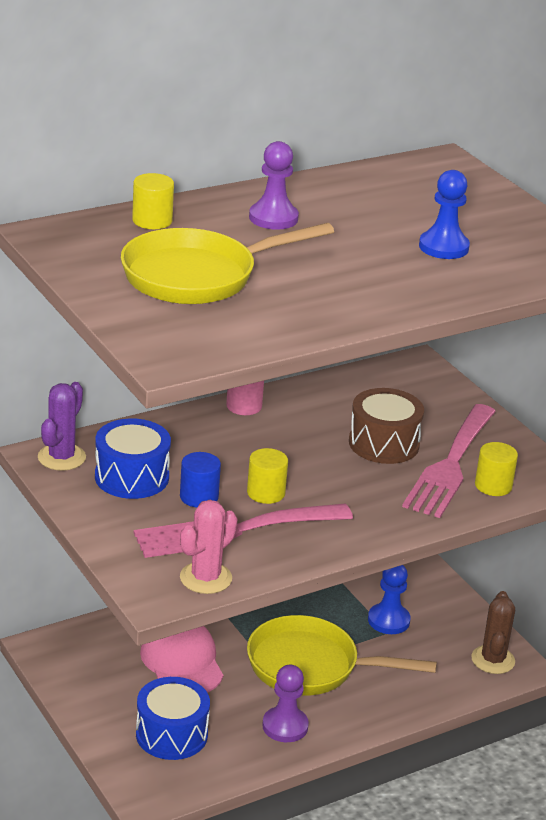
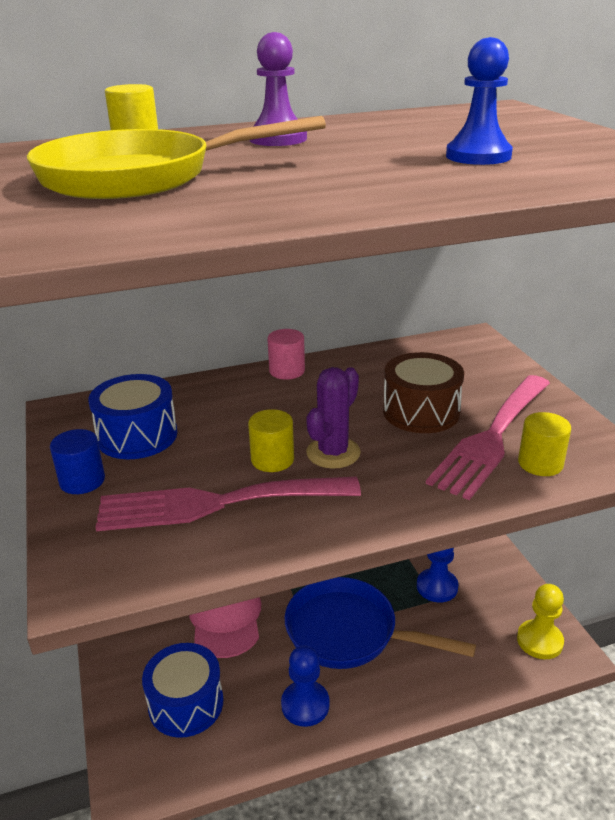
camera: 15 degrees right, 0 degrees up
purple cactus [38,382,86,471] -> purple cactus moved to [306,367,361,469]
blue cylinder [180,452,221,508] -> blue cylinder moved to [50,429,105,494]
pink cactus [180,500,237,594] -> none
yellow pan [247,615,437,695] -> blue pan [285,577,476,669]
purple pawn [262,665,309,742] -> blue pawn [281,646,330,727]
brown cactus [471,591,515,674] -> yellow pawn [517,584,564,659]

